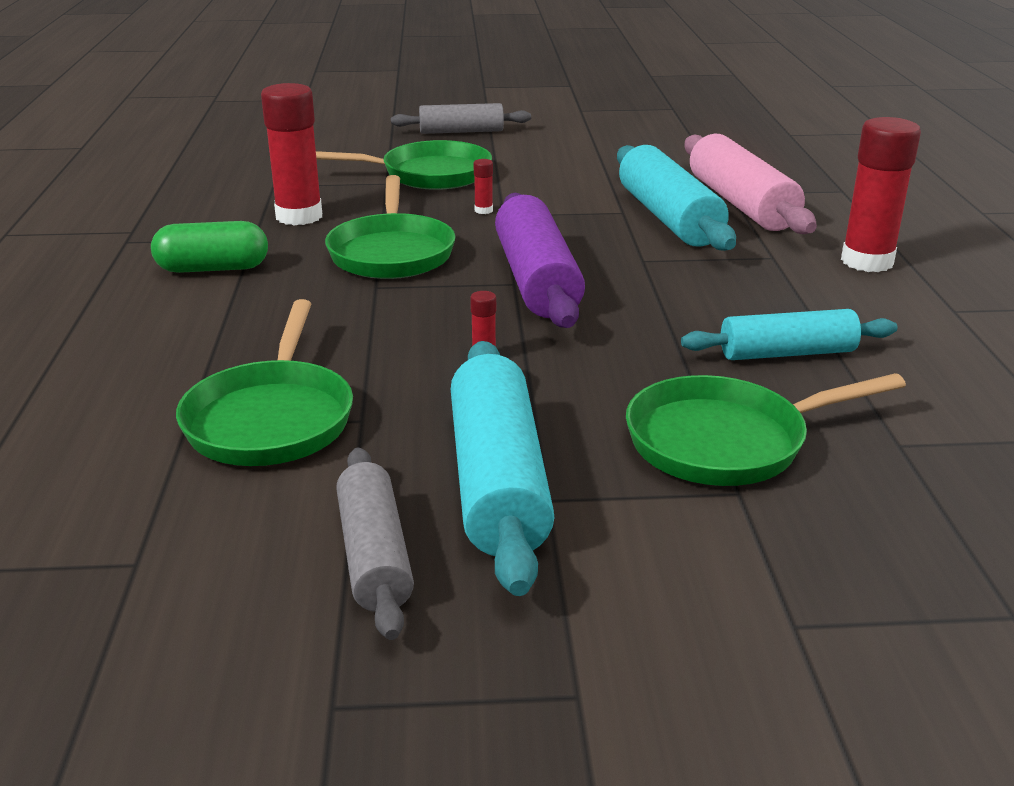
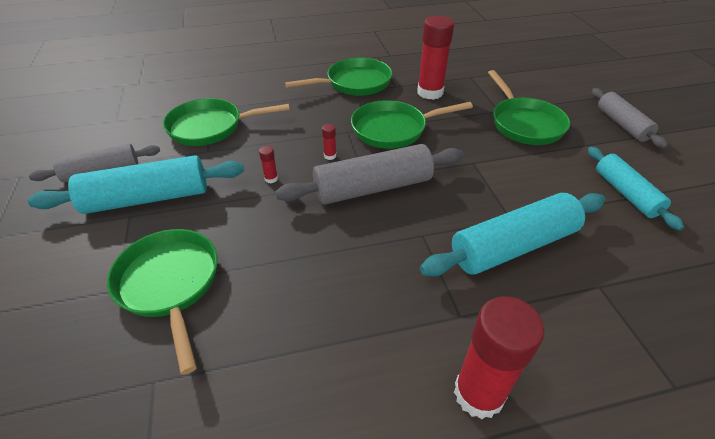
camera: 80 degrees right, 15 degrees up
green capsule [151,221,268,273] -> green pan [285,58,392,96]
red glue stick [474,159,493,214] -> red glue stick moved to [322,124,336,160]
purple rolling pin [495,193,585,328] -> grey rolling pin [275,144,463,205]
turquoise rolling pin [681,309,898,360] -> turquoise rolling pin moved to [588,147,684,230]
pink rolling pin [684,134,817,234] -> none

